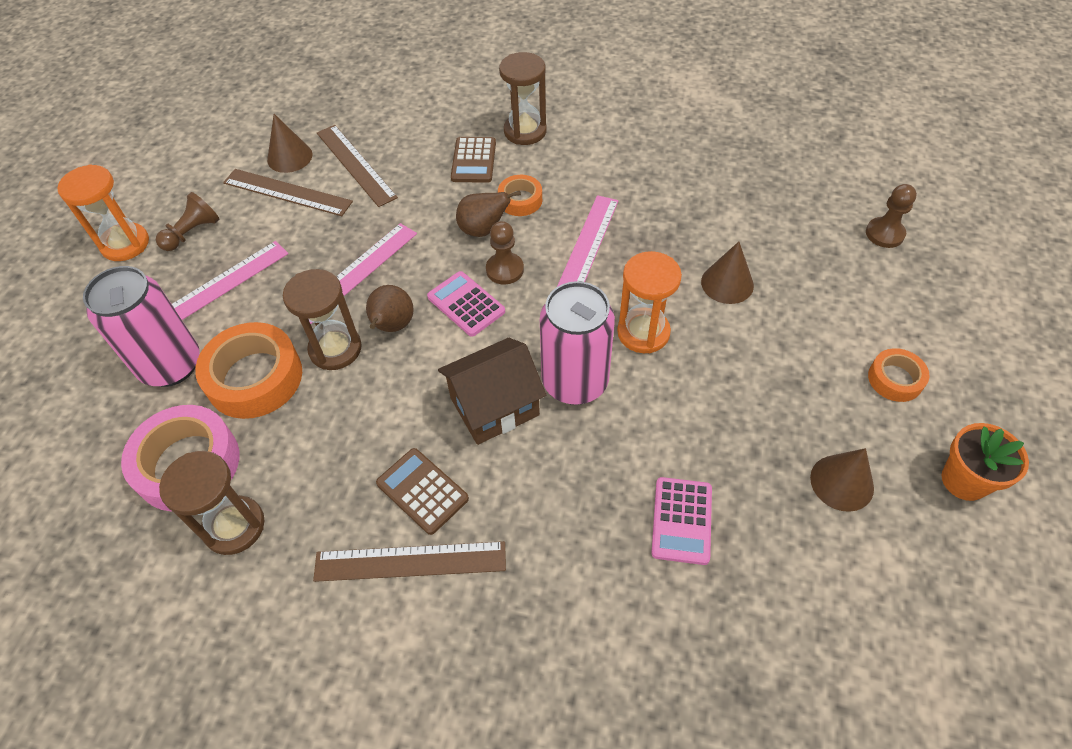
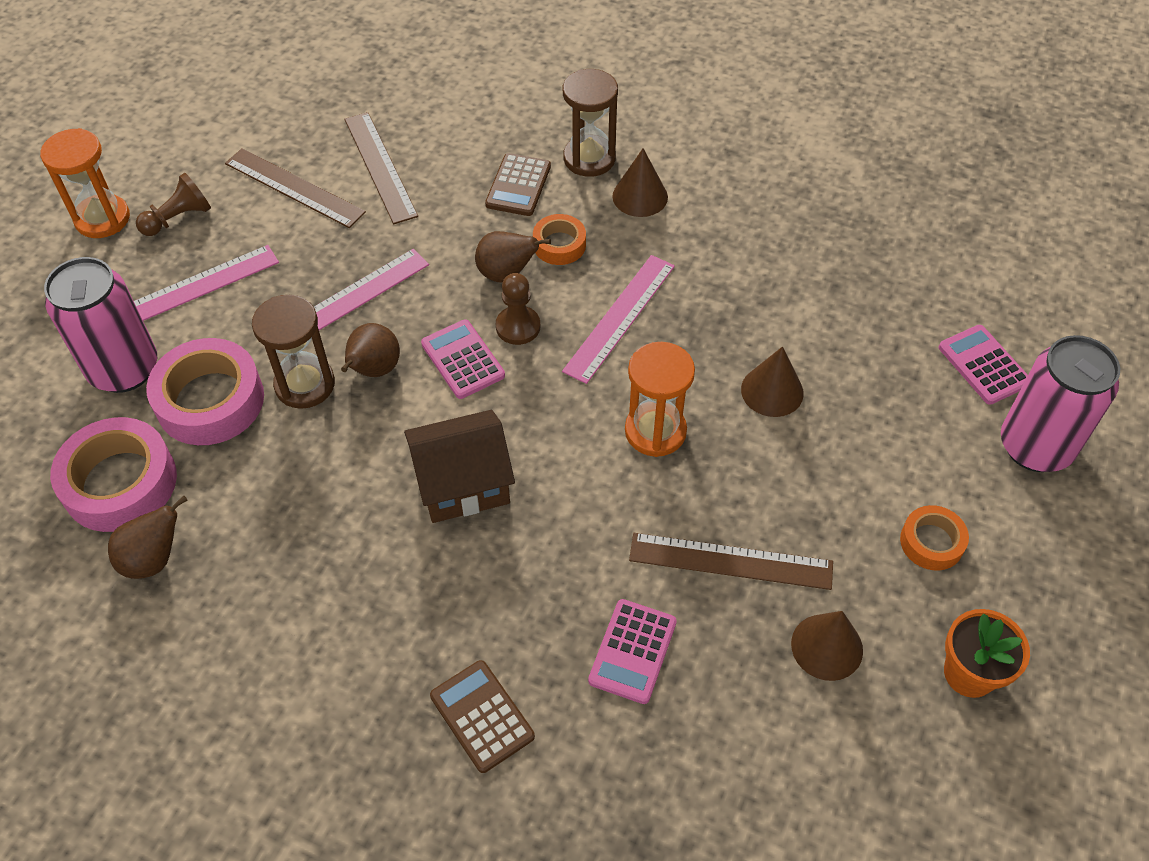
camera: 10 degrees right, 0 degrees up
brown hourglass [159,451,265,555] -> brown pear [108,495,188,579]
orange tape [195,322,302,419] -> pink tape [146,338,264,445]
brown cone [267,114,312,173] -> brown cone moved to [612,148,668,217]
brown ruler [313,541,506,582] -> brown ruler moved to [629,533,833,590]
brown calculator [376,448,469,535] -> brown calculator moved to [430,660,535,773]
pink can [540,281,615,405] -> pink can moved to [1001,335,1120,472]
brown pawn [866,184,917,248] -> pink calculator [939,325,1028,405]

